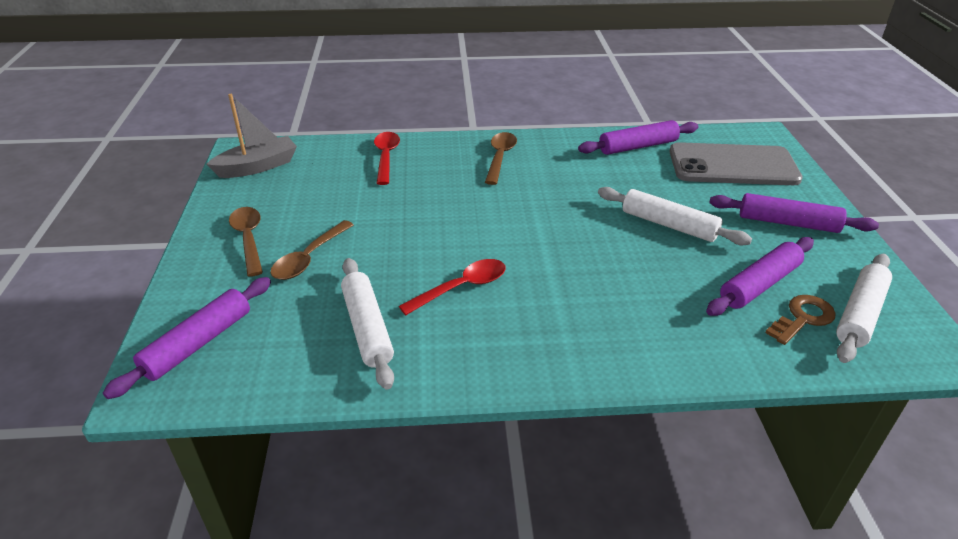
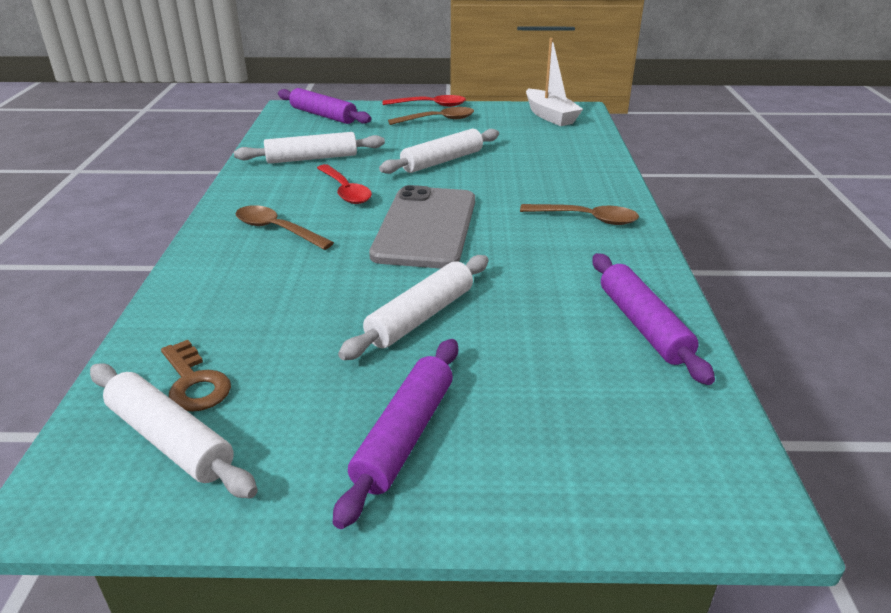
camera: 95 degrees right, 5 degrees down
grey boat [206,94,297,178] -> white boat [526,38,583,126]
brown spoon [270,220,354,280] -> brown spoon moved to [235,205,334,250]
red spoon [374,132,400,185] -> red spoon moved to [382,95,466,107]
grey phone [669,142,803,185] -> grey phone moved to [369,185,475,269]
purple rolling pin [706,237,814,316] -> none
none -> white rolling pin [379,129,499,174]

